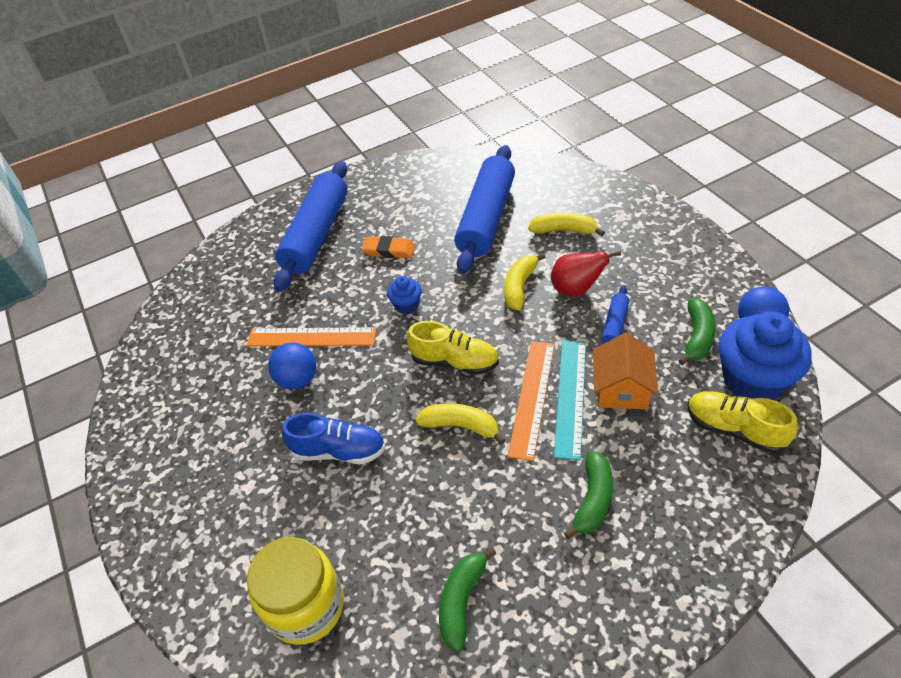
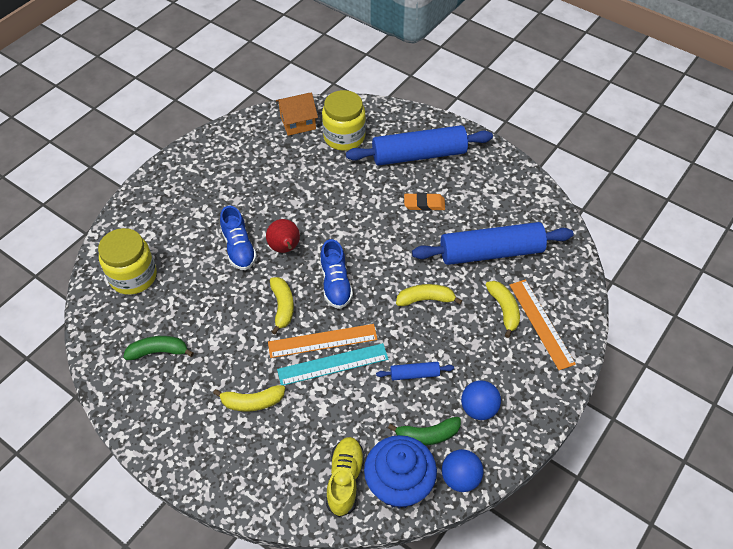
camera: 60 degrees right, 5 degrees up
orange ruler [247,327,377,346] -> orange ruler moved to [510,279,576,370]
blue ball [268,343,316,389] -> blue ball moved to [461,380,501,420]
orange eraser [362,236,415,258] -> orange eraser turned 75 degrees counterclockwise [404,193,445,211]
blue cupcake [387,276,422,314] -> none
yellow shoe [407,321,499,375] -> blue shoe [320,239,353,309]
red pear [551,251,621,297] -> red pear moved to [266,219,300,253]
green banana [564,451,613,539] -> yellow banana [213,385,285,412]
orange house [593,333,658,409] -> orange house moved to [276,92,318,136]
none -> yellow jar [322,90,366,151]

